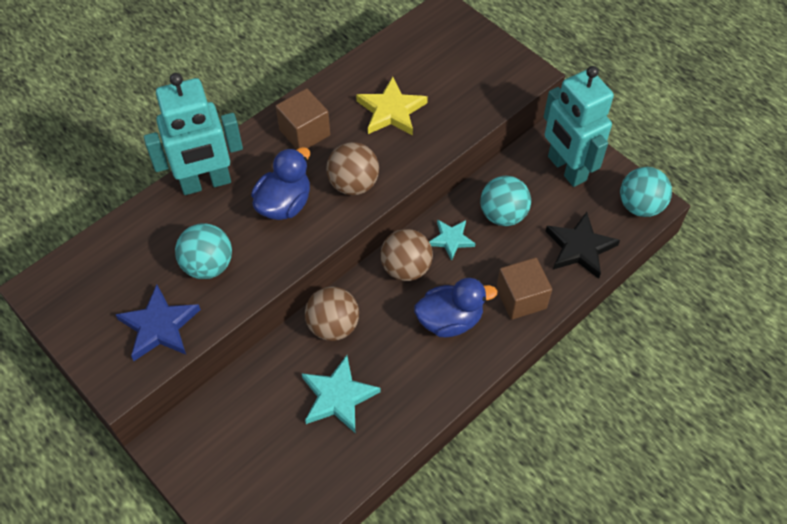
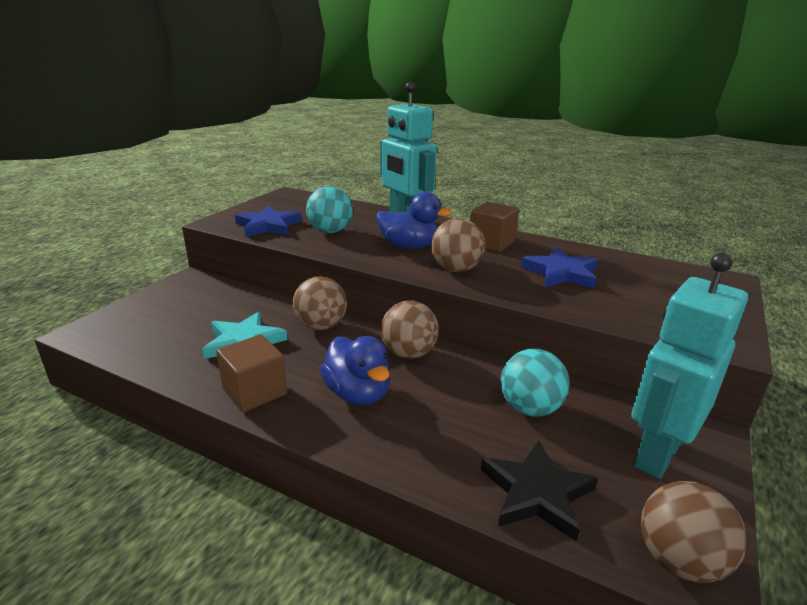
camera: 70 degrees right, 30 degrees down
yellow star [356,77,428,135] -> blue star [521,247,598,289]
turquoise star [429,220,476,261] -> none
brown cube [496,257,552,320] -> brown cube moved to [216,334,287,412]
turquoise ball [620,167,672,217] -> brown ball [641,481,747,583]

